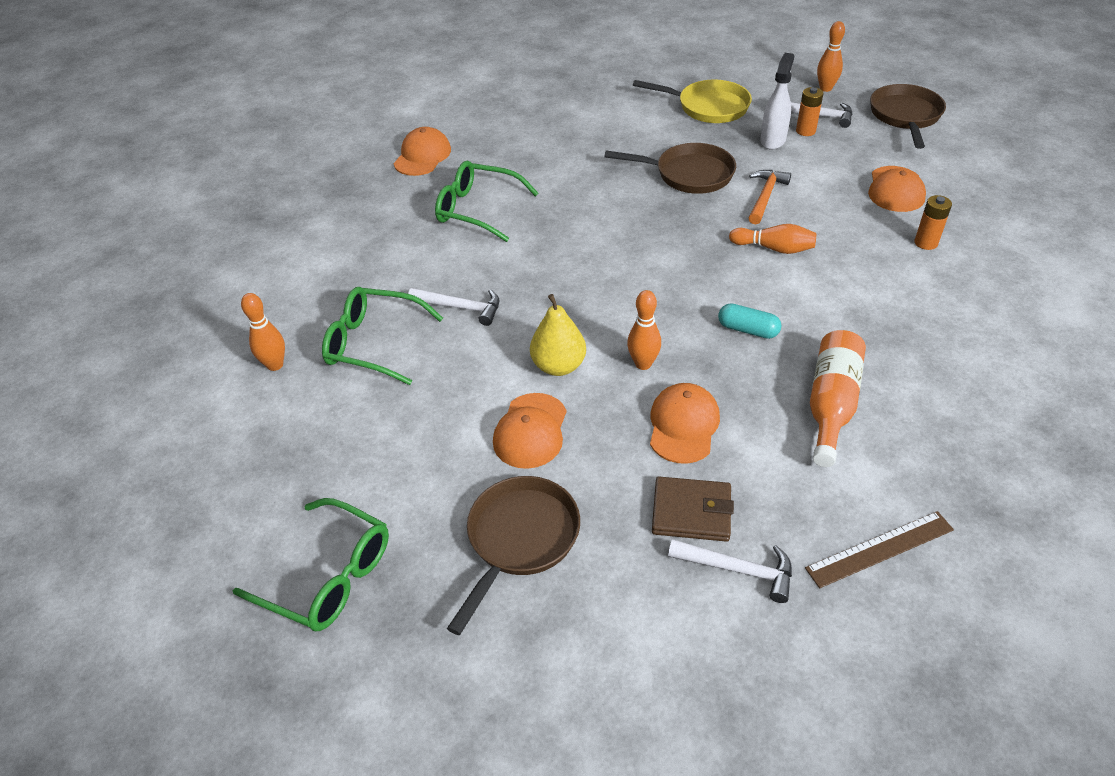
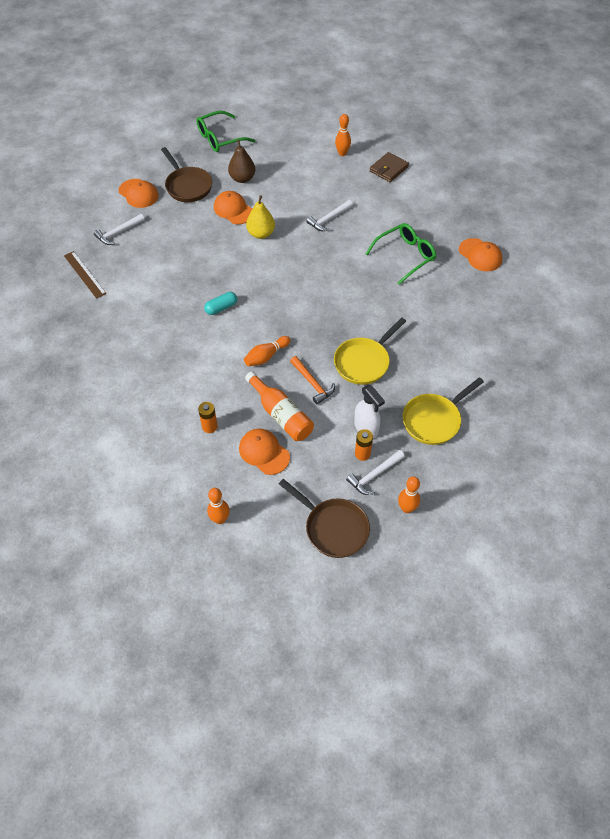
camera: 120 degrees right, 10 degrees up
green glasses [322,287,443,385] -> none
brown pan [604,143,736,194] -> yellow pan [334,317,406,385]
orange bowling pin [627,290,661,370] -> orange bowling pin moved to [207,488,230,524]
orange cap [650,383,720,464] -> orange cap moved to [119,179,159,208]
brown wallet [652,477,734,542] -> brown wallet moved to [370,152,409,182]
brown ruler [805,511,954,588] -> brown ruler turned 45 degrees counterclockwise [64,251,106,299]
orange bottle [810,330,866,467] -> orange bottle moved to [245,371,314,441]
none -> brown pear [228,139,256,183]

